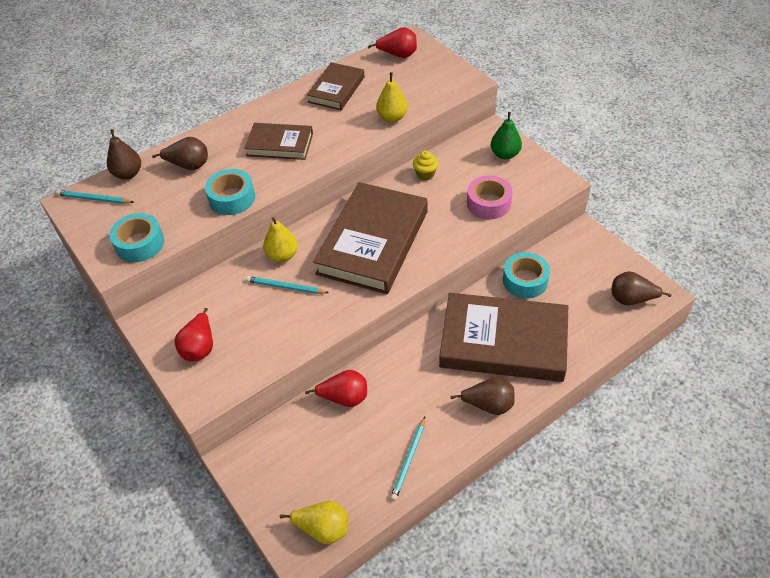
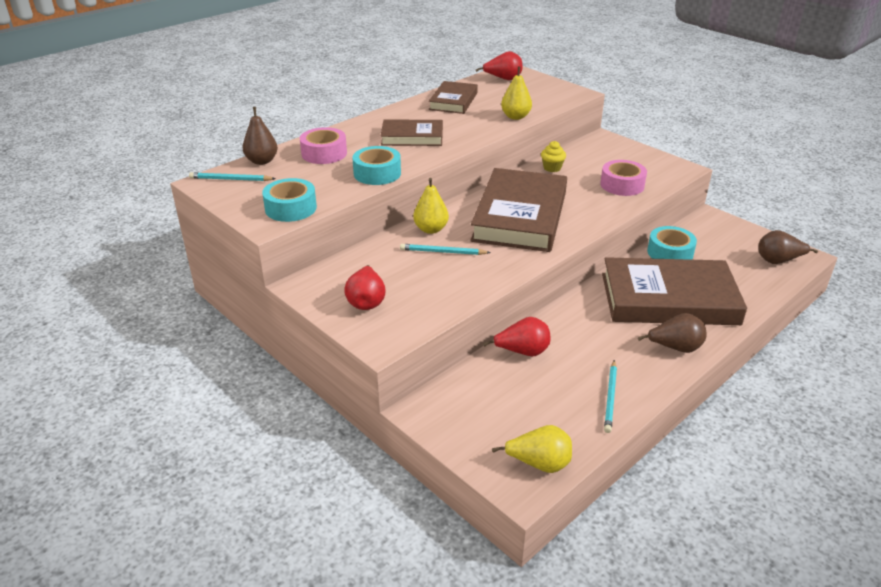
camera: 10 degrees left, 15 degrees down
brown pear [152,137,208,170] -> pink tape [300,127,347,164]
green pear [491,112,522,159] -> none

